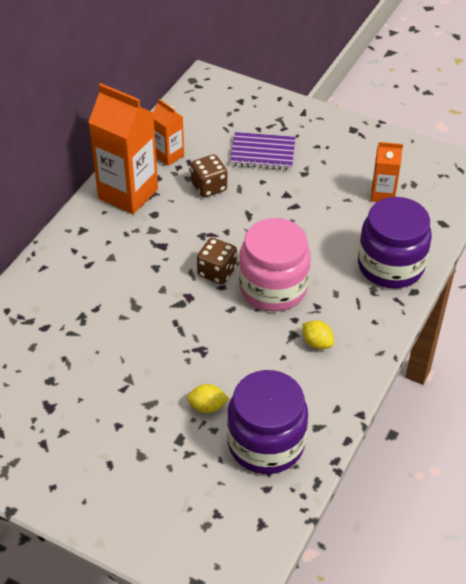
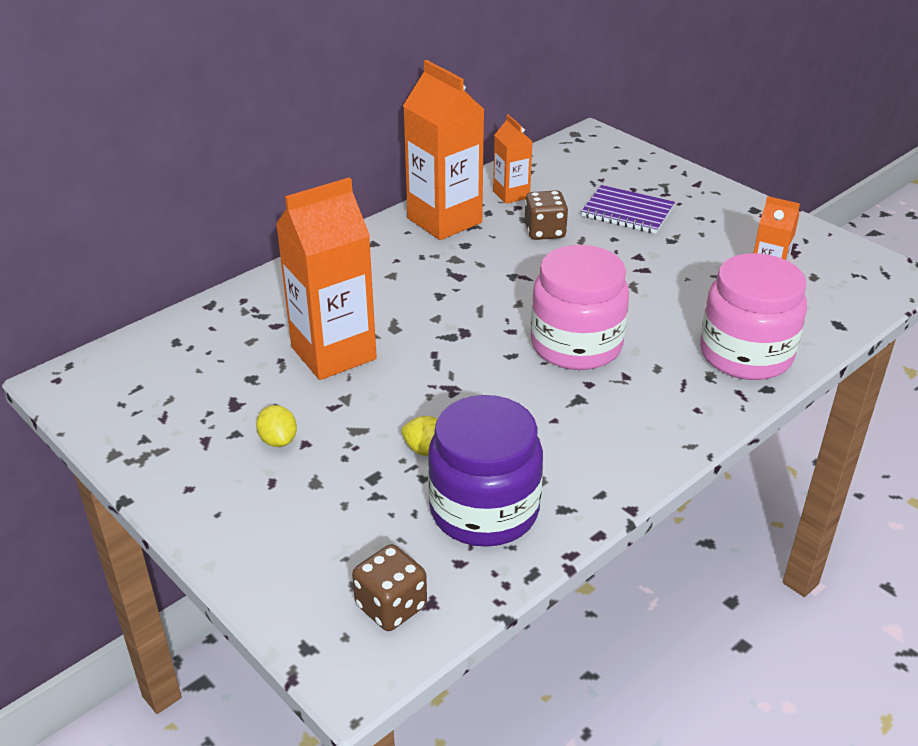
camera: 20 degrees right, 10 degrees down
brown dice [197,238,237,284] -> brown dice moved to [352,544,427,631]
yellow lemon [302,320,334,349] -> yellow lemon moved to [256,405,297,447]
purple jar [358,197,432,288] -> pink jar [700,253,807,380]
none -> orange carton [276,177,377,380]

